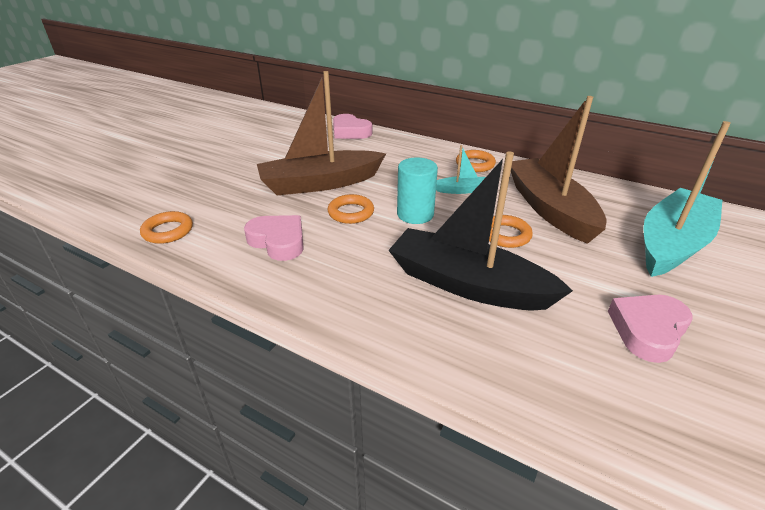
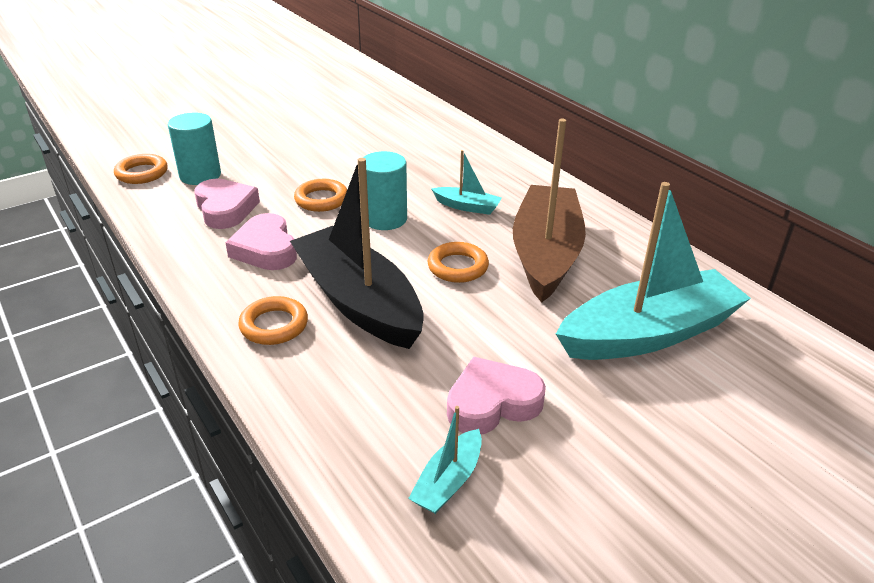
camera: 25 degrees right, 0 degrees up
brown boat [257,71,386,195] -> none
pink heart [333,114,372,139] -> pink heart moved to [226,213,297,270]
orange ring [456,150,496,172] -> orange ring moved to [238,296,308,345]
none -> turquoise cylinder [168,113,221,185]
none -> turquoise boat [408,406,482,514]

